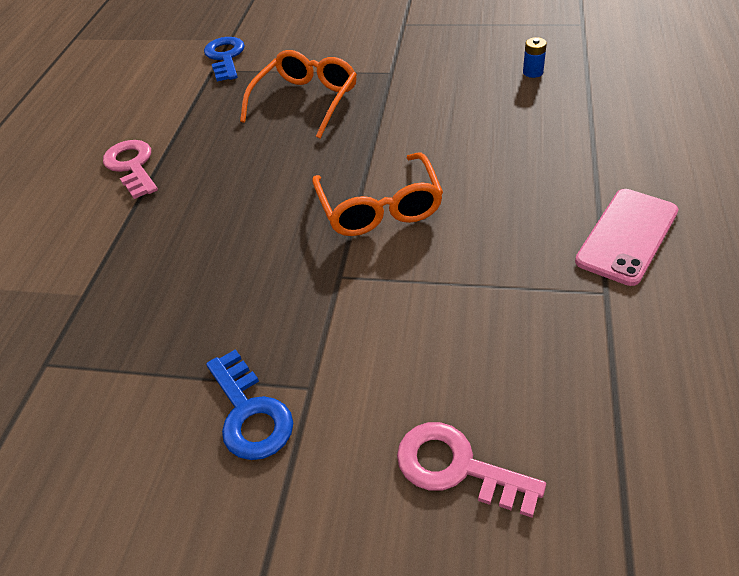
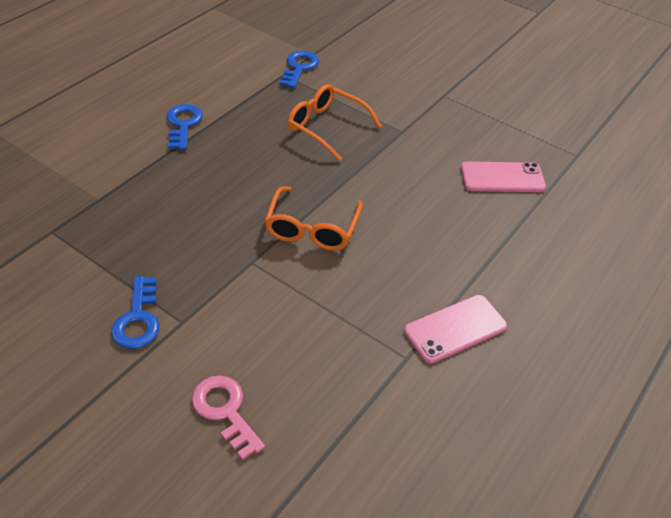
camera: 20 degrees right, 0 degrees up
pink key [103,140,158,199] -> blue key [167,104,203,150]
orange glasses [240,50,357,138] -> orange glasses turned 105 degrees counterclockwise [288,84,382,161]
blue battery [523,37,547,78] -> pink phone [461,161,546,192]

